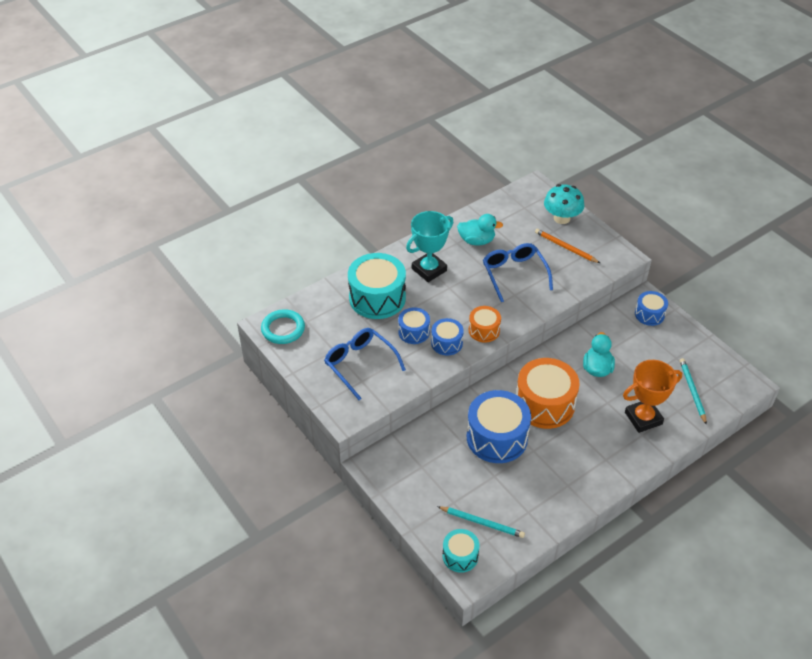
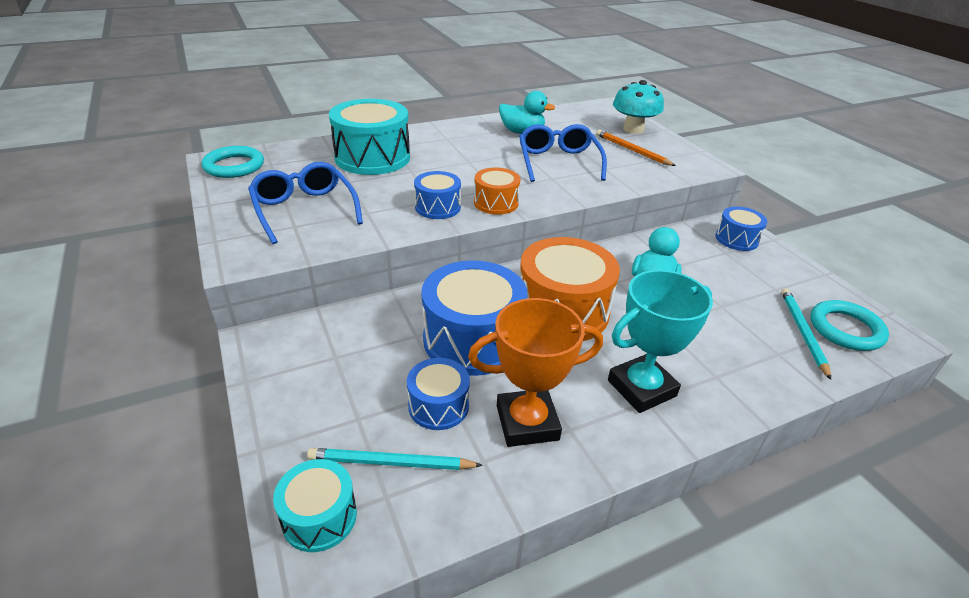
camera: 10 degrees right, 10 degrees down
blue drum [398,307,430,344] -> blue drum moved to [407,358,470,430]
turquoise trophy [406,211,454,282] -> turquoise trophy moved to [608,270,713,413]
turquoise pencil [437,506,525,538] -> turquoise pencil turned 150 degrees clockwise [307,448,483,470]
orange trophy [623,360,682,433] -> orange trophy moved to [468,298,603,447]
none -> turquoise ring [810,300,889,351]

